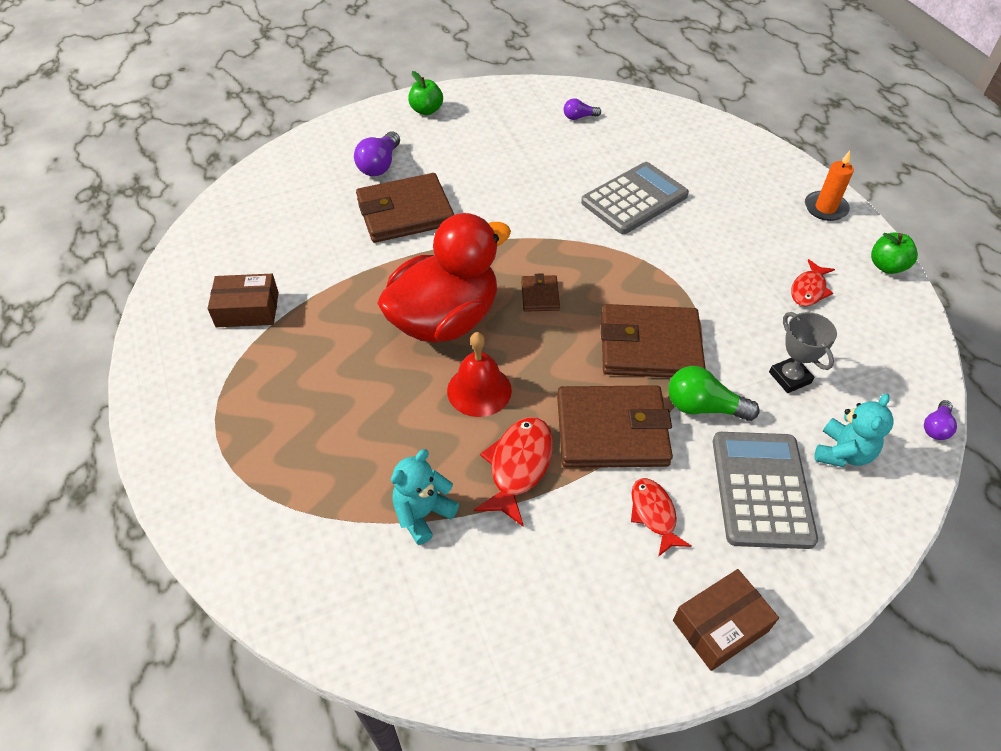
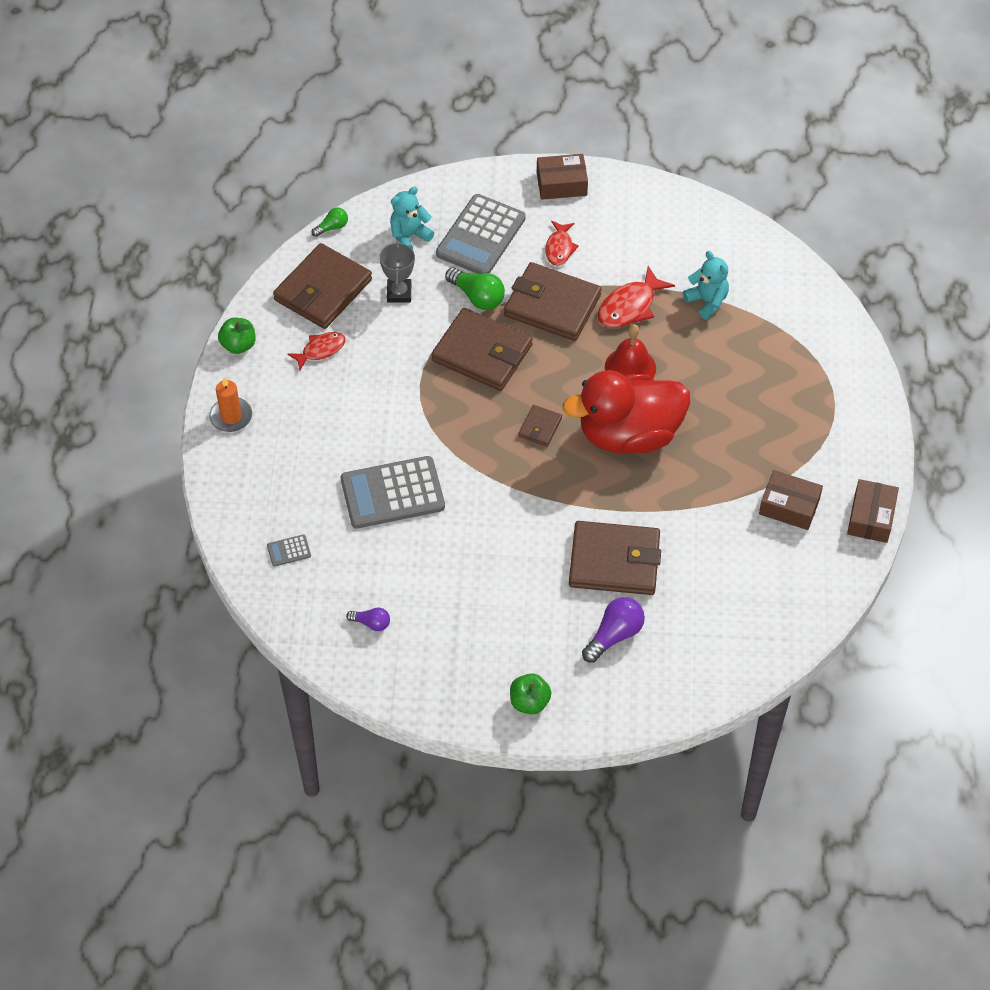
camera: 155 degrees left, 5 degrees up
turquoise teddy bear [391,449,459,545] -> turquoise teddy bear turned 105 degrees counterclockwise [683,251,729,320]
purple light bulb [924,400,957,440] -> green light bulb [311,208,348,237]
none -> grey calculator [267,535,311,567]
none -> brown wallet [273,243,372,329]
none -> brown box [847,479,899,543]

